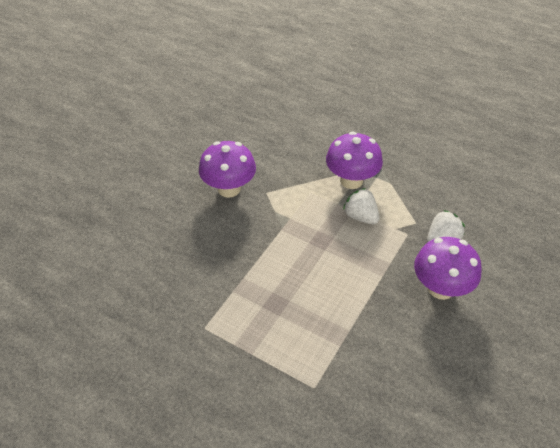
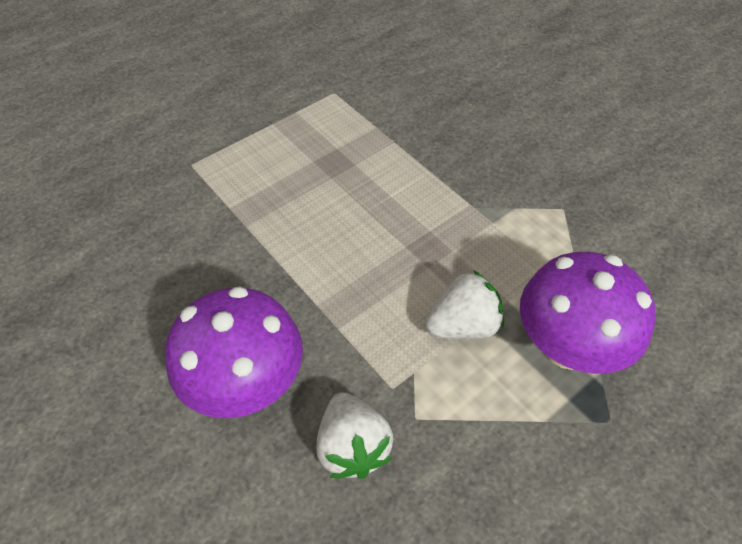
camera: 110 degrees right, 5 degrees up
purple mushroom [199,141,256,198] -> none

